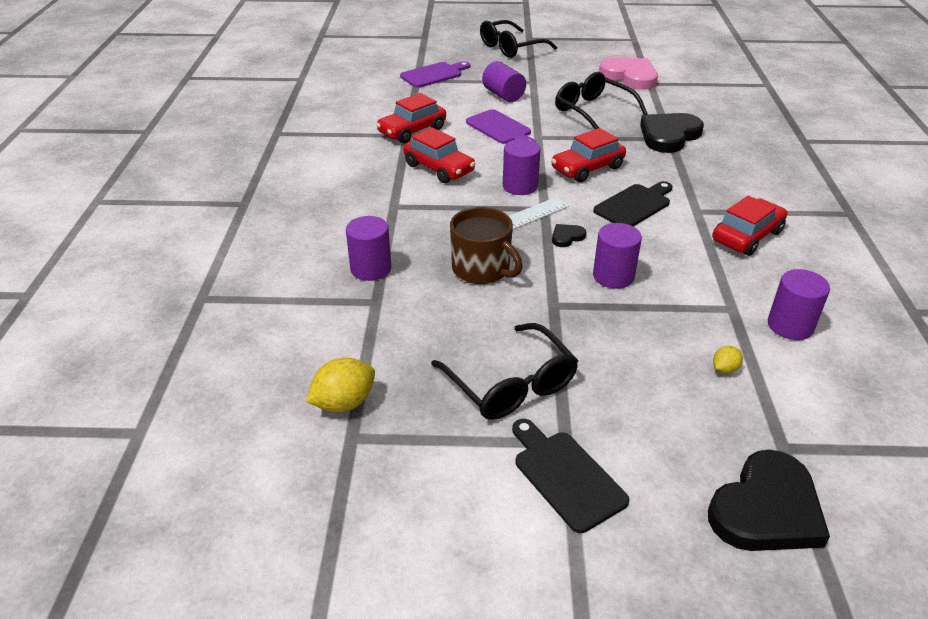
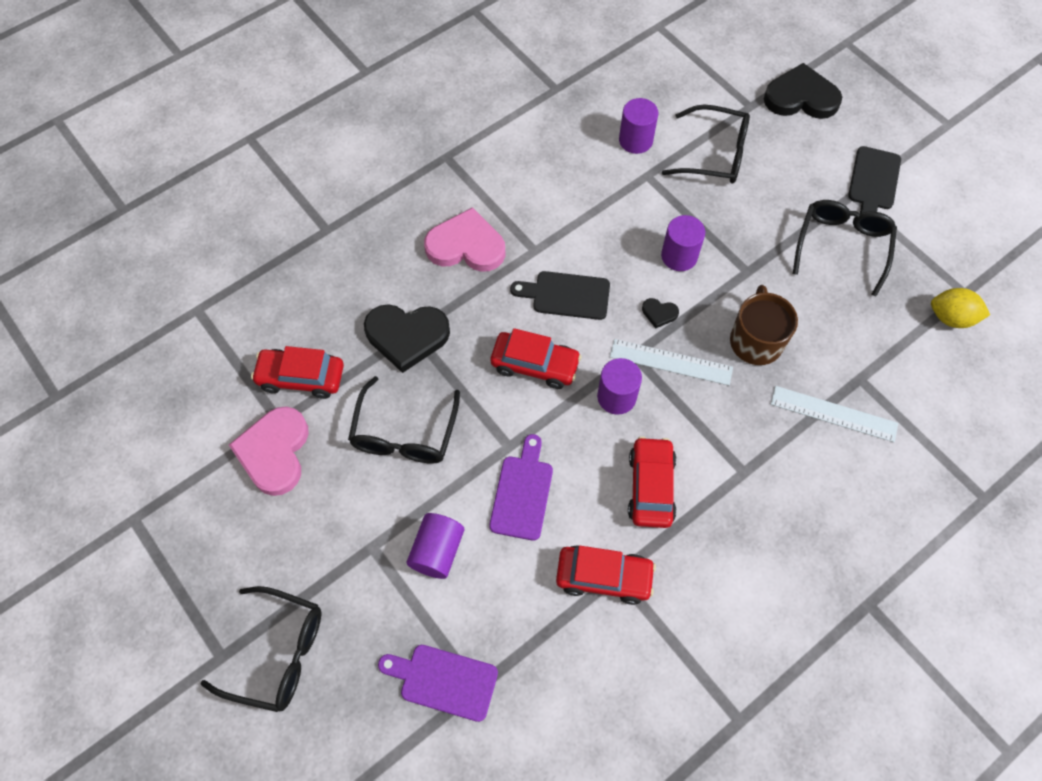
camera: 130 degrees left, 25 degrees up
purple cylinder [346,216,391,281] -> white ruler [771,386,898,442]
red car [712,196,787,256] -> red car moved to [251,346,344,399]
yellow lemon [713,346,743,374] -> black glasses [662,105,750,184]
none -> pink heart [424,207,506,272]

